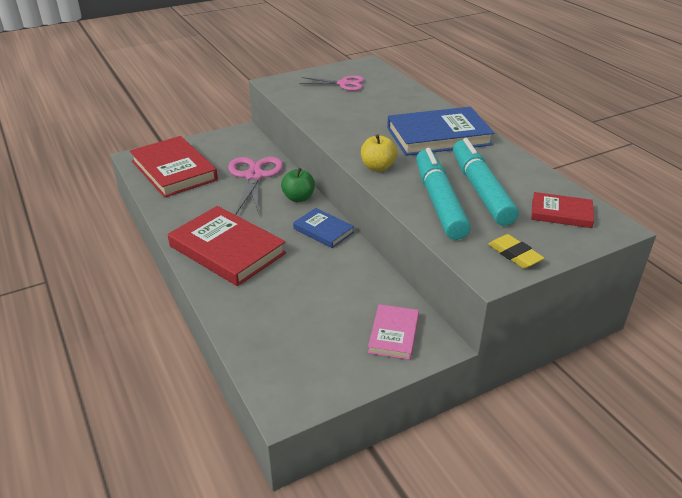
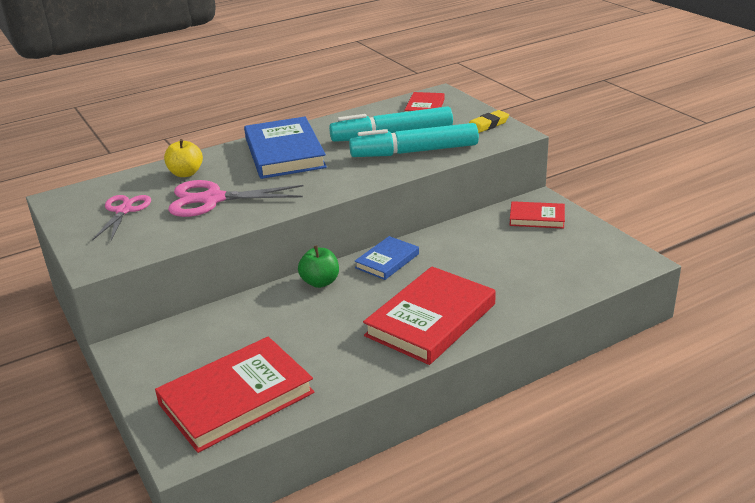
camera: 90 degrees left, 5 degrees down
pink scissors [228,157,283,214] -> pink scissors moved to [168,180,304,217]
yellow apple [361,134,397,172] -> yellow apple moved to [164,139,203,177]
pink book [368,304,419,360] -> red book [509,201,565,229]

